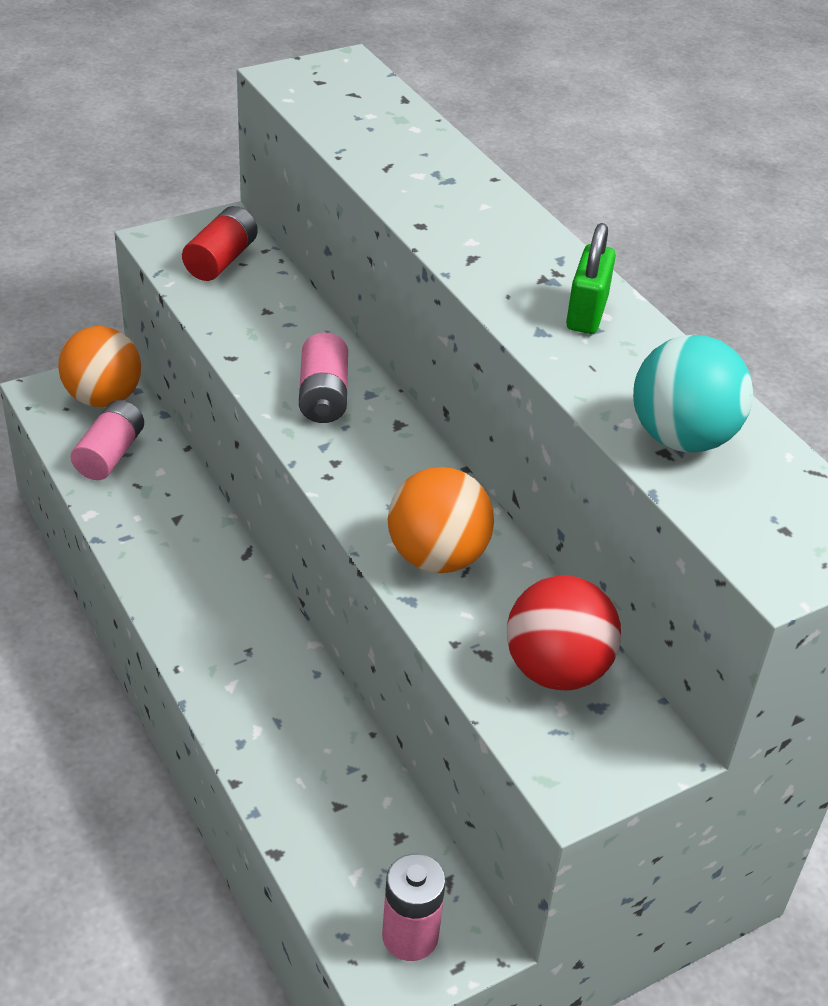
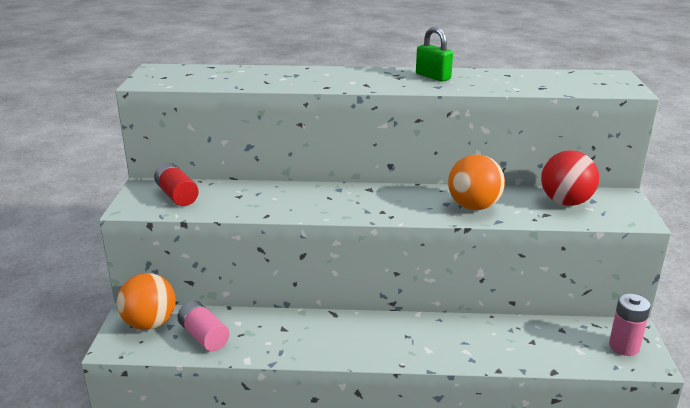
camera: 55 degrees left, 15 degrees down
pink battery [299,333,348,423] -> none
turquoise ball [633,335,753,453] -> none

